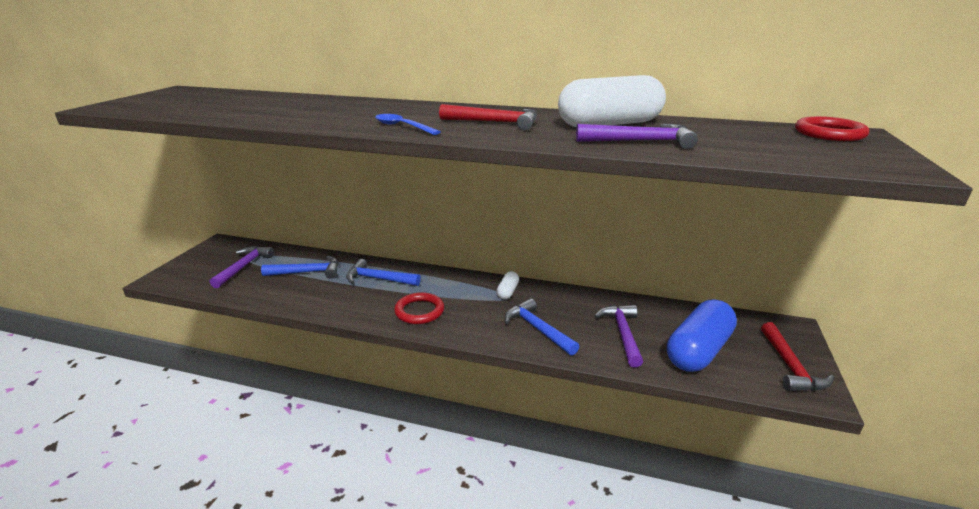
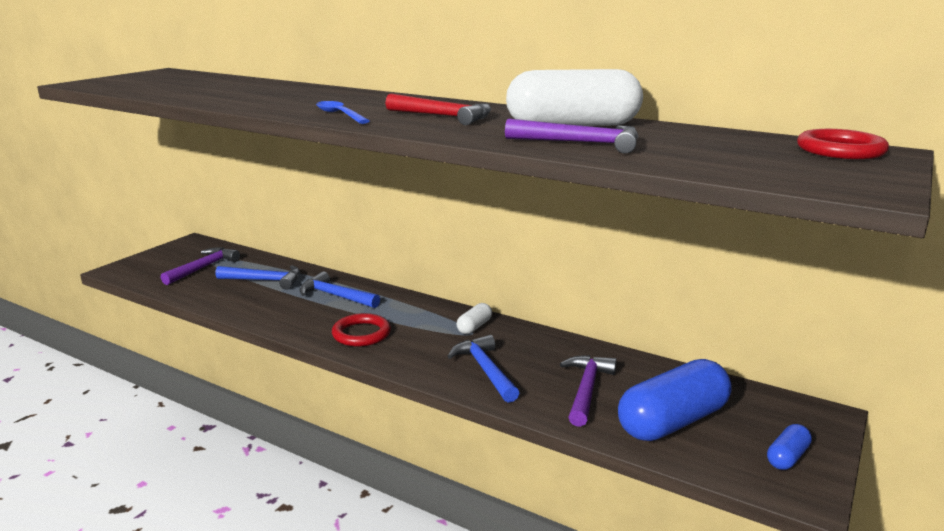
camera: 15 degrees right, 5 degrees down
red hammer [761,322,834,391] -> blue capsule [767,424,812,470]

